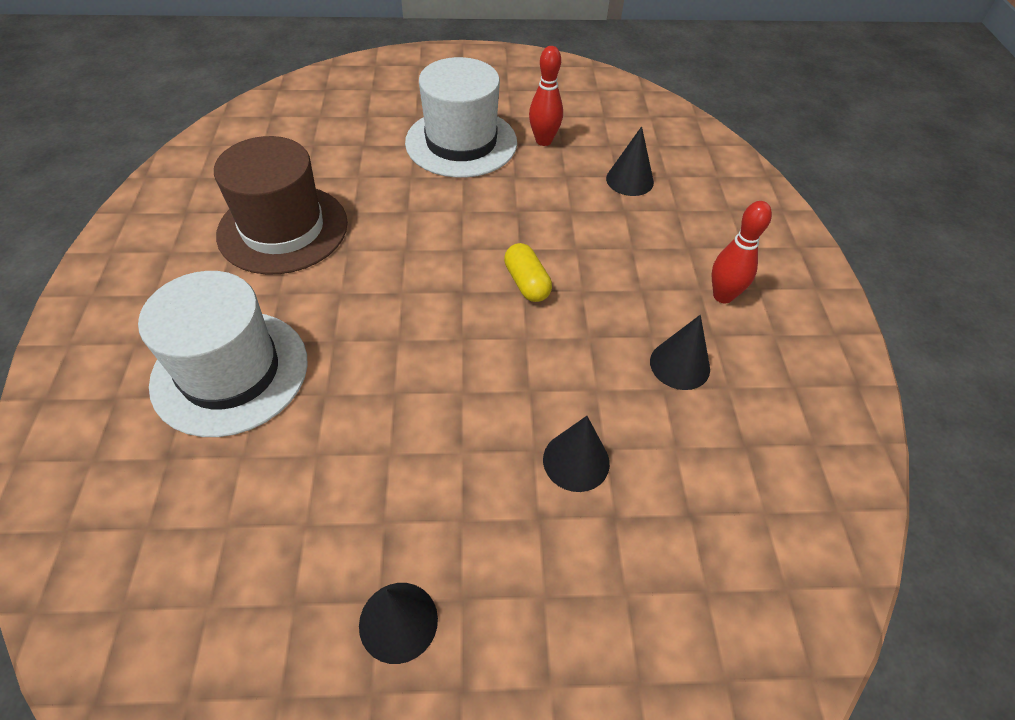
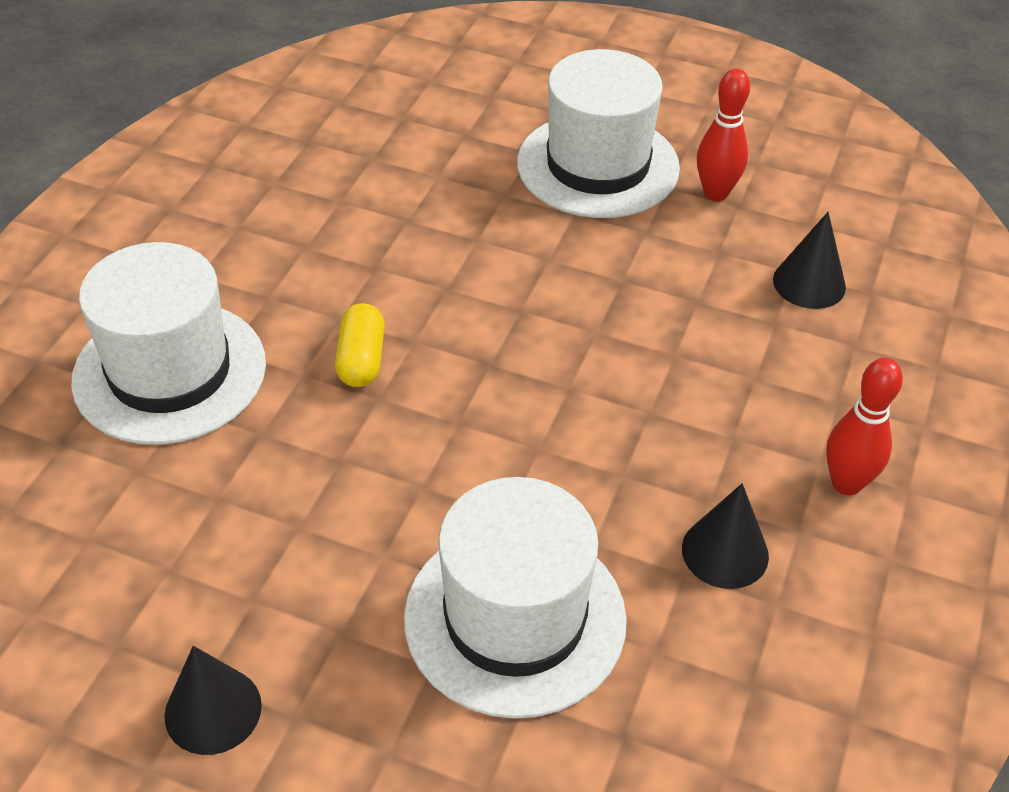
camera: 25 degrees right, 5 degrees down
brown hat [214,136,348,274] -> none
yellow capsule [504,243,552,302] -> yellow capsule moved to [335,303,385,387]
black cone [543,416,610,492] -> white hat [404,477,627,719]

